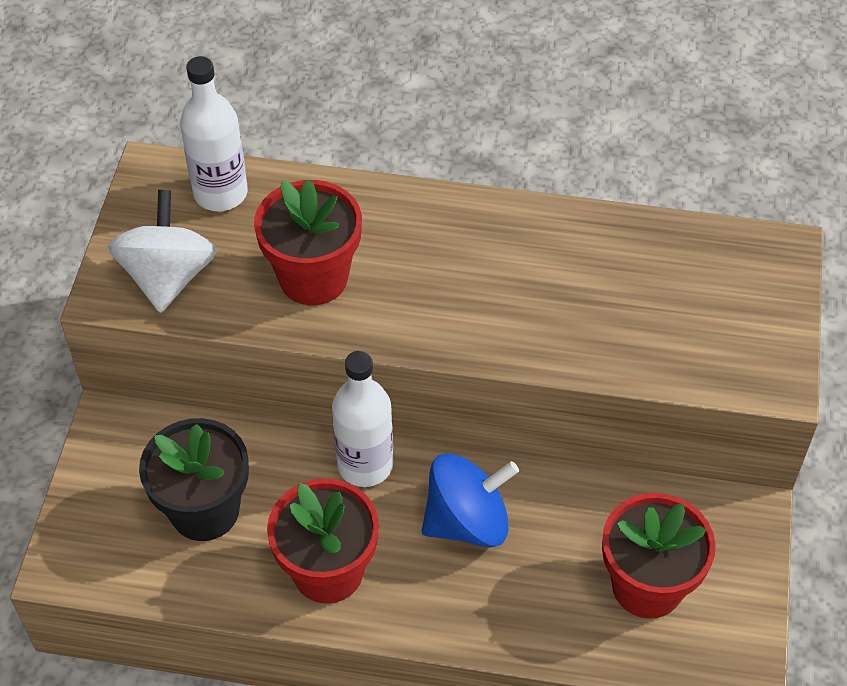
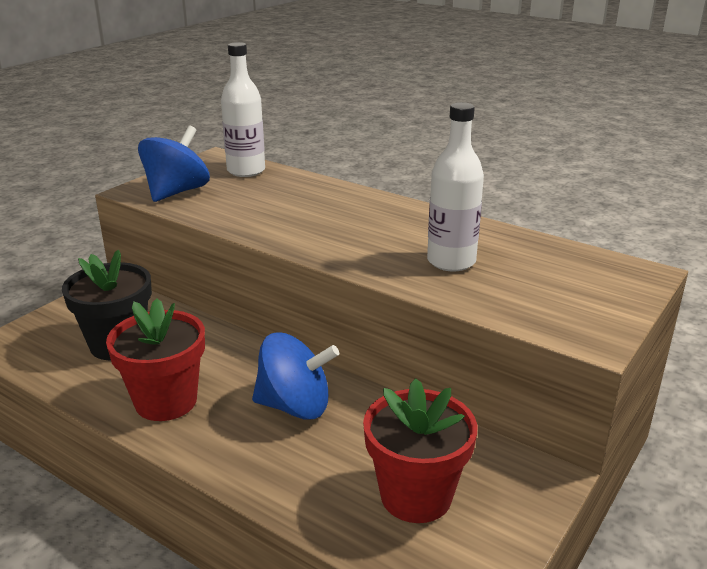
camera: 25 degrees right, 25 degrees down
white spinning top [108,190,217,313] -> blue spinning top [138,126,210,202]
red flower pot [254,179,362,305] -> none
white bottle [332,351,393,487] -> white bottle moved to [427,102,484,272]

